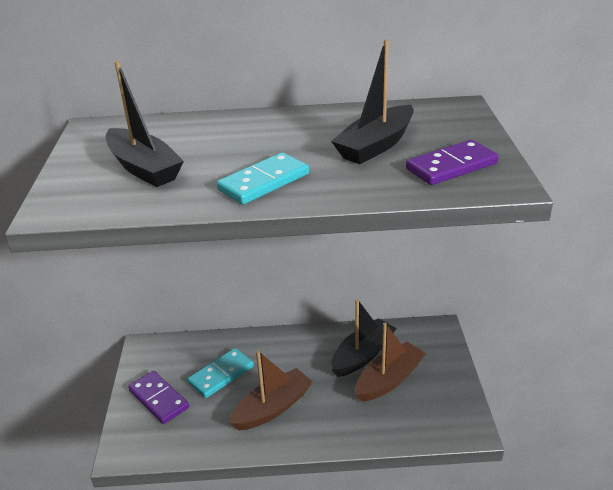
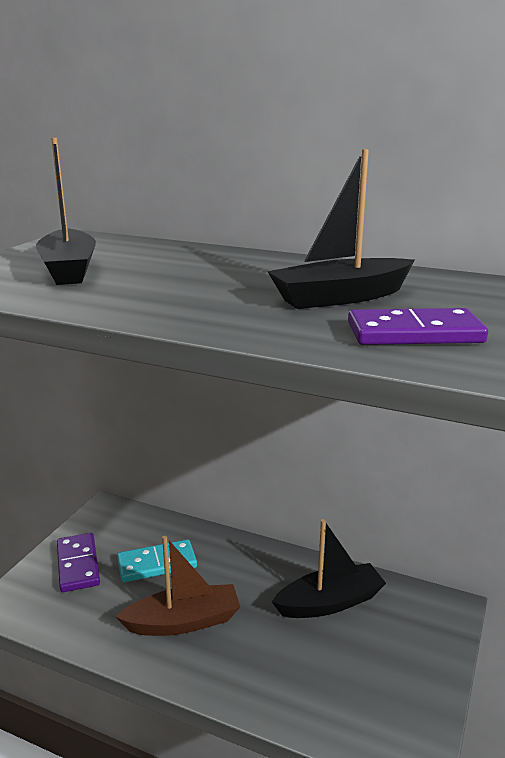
camera: 25 degrees right, 10 degrees down
turquoise domino [217,153,309,204] -> none
brown boat [355,323,426,402] -> none

